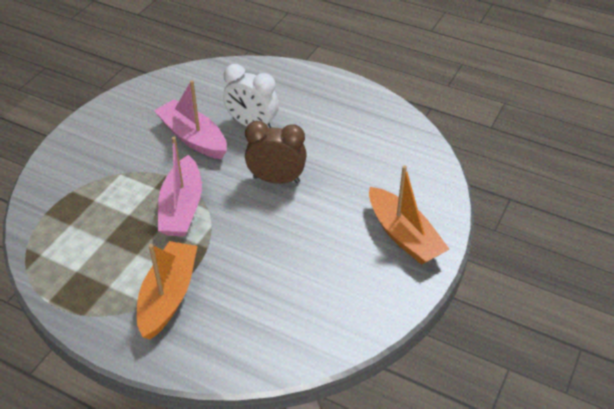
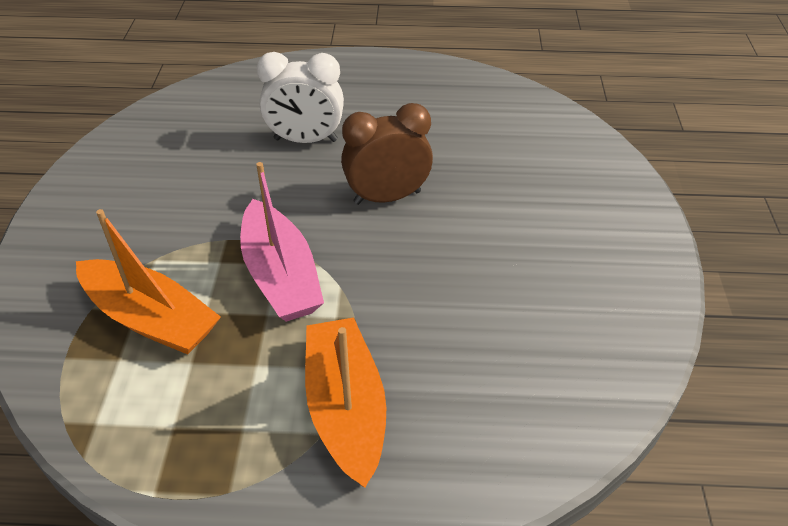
camera: 25 degrees left, 0 degrees up
pink boat [154,80,227,159] -> none
orange boat [369,165,449,265] -> orange boat moved to [76,209,221,355]

